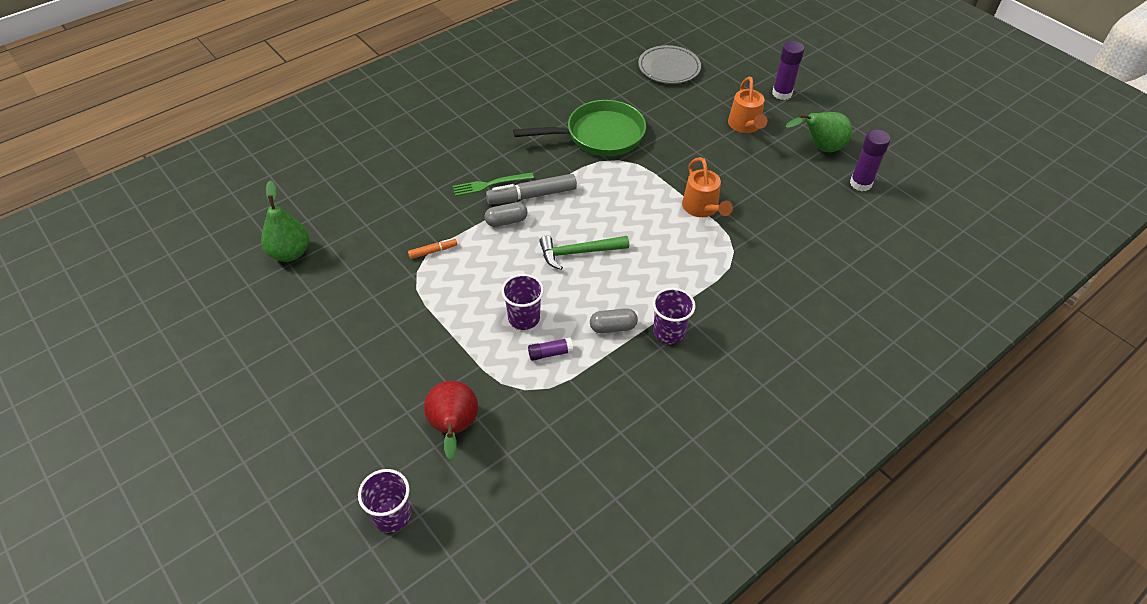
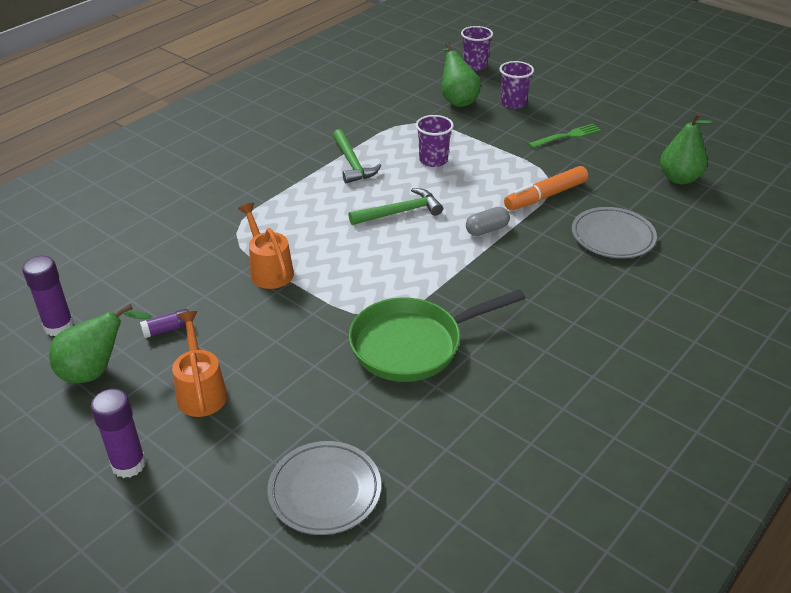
camera: 170 degrees right, 10 degrees down
orange marker [408,238,457,259] -> orange marker [504,166,588,210], size x1.96
red pear [424,381,478,459] -> green pear [442,42,481,107]
green fork [453,173,534,196] -> green fork moved to [528,124,601,148]
grey marker [486,174,577,204] -> none
purple glue stick [528,338,573,361] -> purple glue stick moved to [140,309,189,338]
grey capsule [590,308,638,333] -> green hammer [333,129,381,183]
purple cup [652,288,696,344] -> purple cup moved to [499,61,534,109]
none -> grey plate [572,207,657,258]

